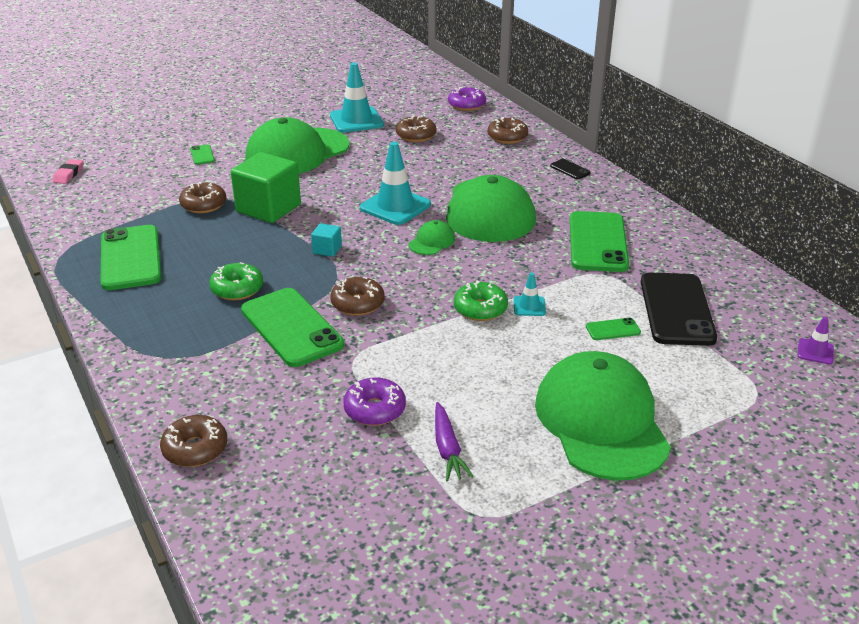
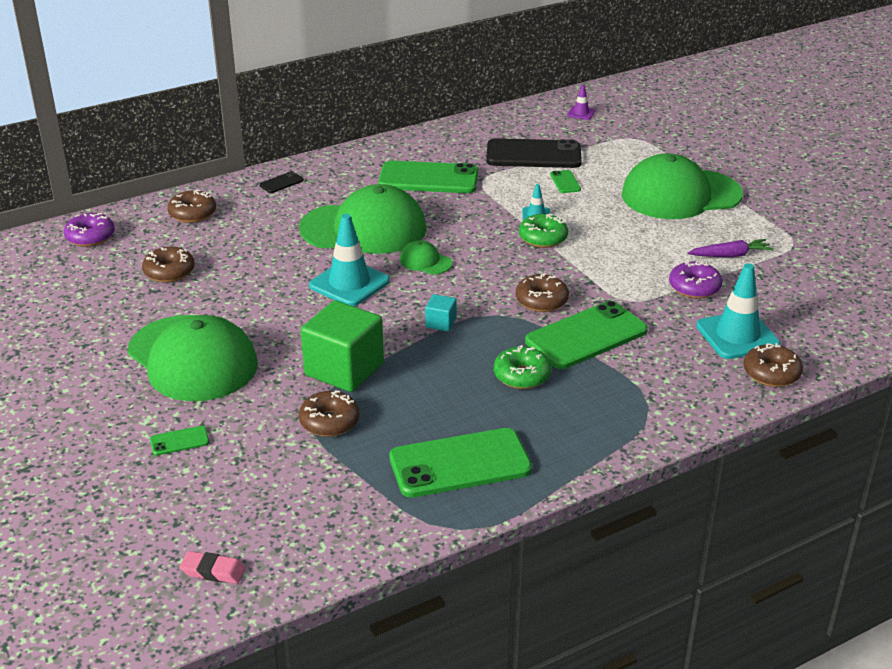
camera: 90 degrees left, 0 degrees up
turquoise traffic cone [330,63,384,133] -> turquoise traffic cone moved to [696,263,781,359]

